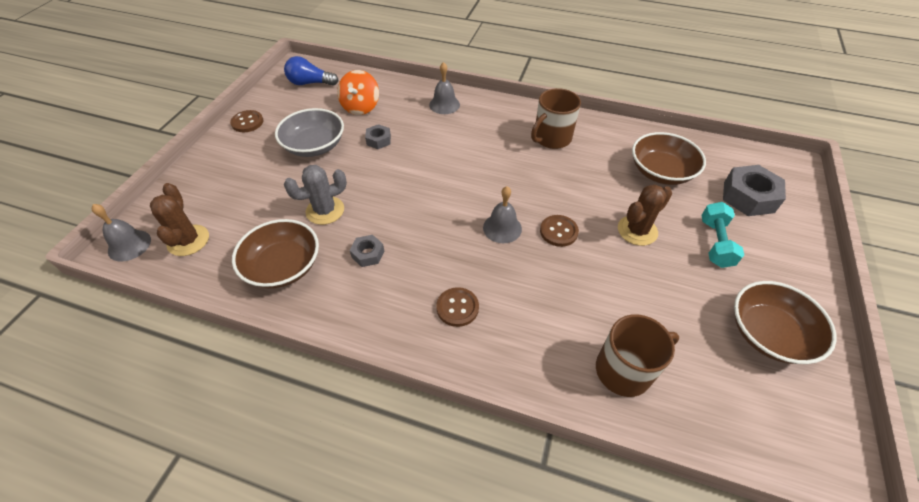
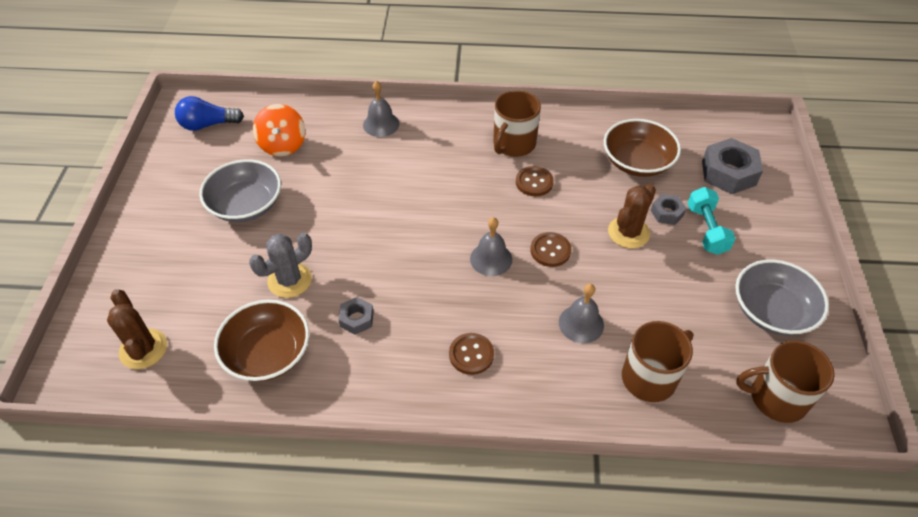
camera: 15 degrees left, 0 degrees up
grey bell [92,204,151,262] -> grey bell moved to [559,284,604,343]
brown button [230,110,264,132] -> brown button moved to [516,166,554,196]
grey nut [365,124,391,149] -> grey nut moved to [651,194,686,225]
brown bowl [734,281,837,364] -> grey bowl [735,259,829,336]
none -> brown mug [736,341,835,423]

